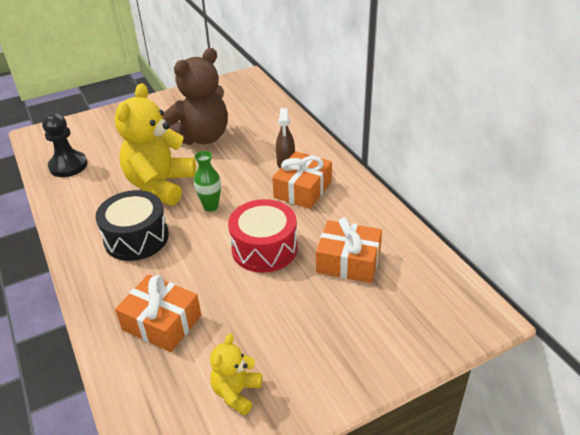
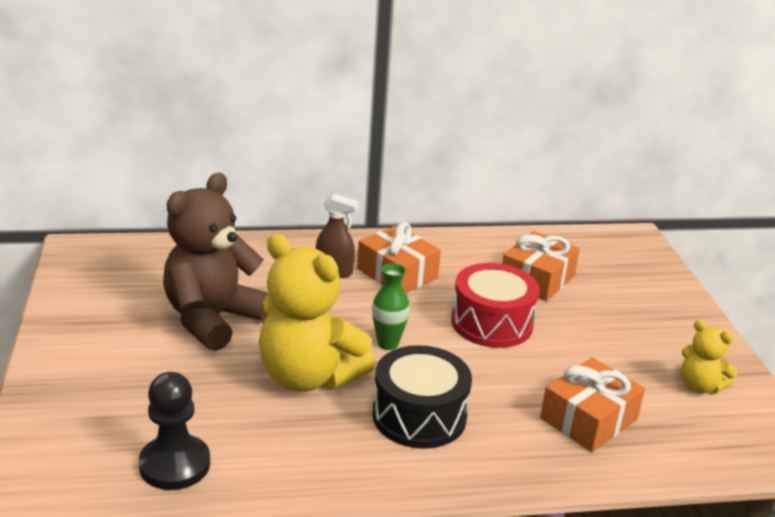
camera: 75 degrees left, 10 degrees down
brown teddy bear [162,48,228,145] -> brown teddy bear turned 120 degrees counterclockwise [163,173,269,351]

